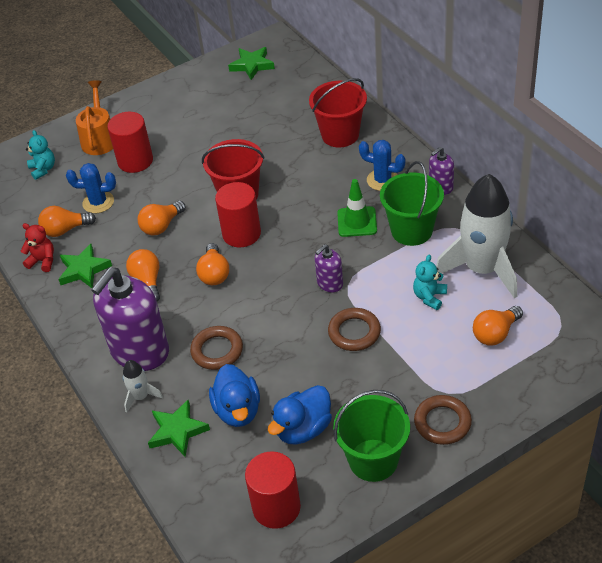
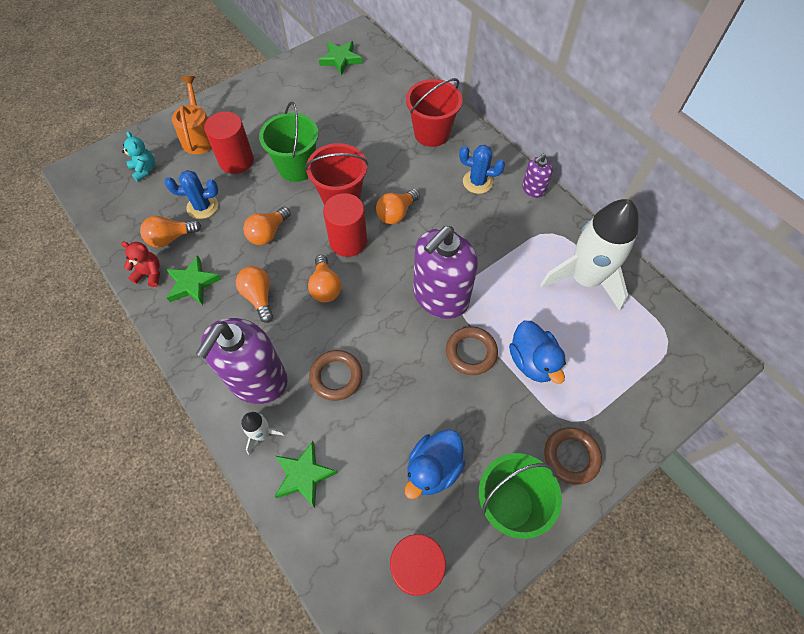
camera: 10 degrees left, 15 degrees up
blue duck [209,364,260,427] -> blue duck moved to [509,321,566,384]
purple soap dispenser [315,244,343,293] -> purple soap dispenser [413,226,478,319], size x2.13
green traffic cone [337,179,377,237] -> none
green bucket [380,161,444,246] -> green bucket moved to [259,102,319,182]
turquoise teddy bear [413,255,447,310] -> none
orange light bulb [473,306,523,346] -> orange light bulb moved to [376,189,420,224]

